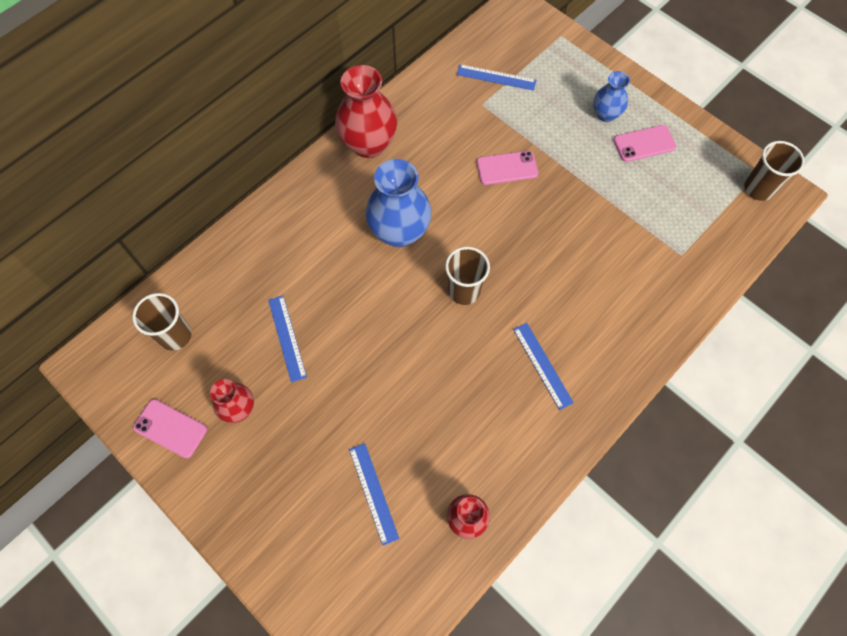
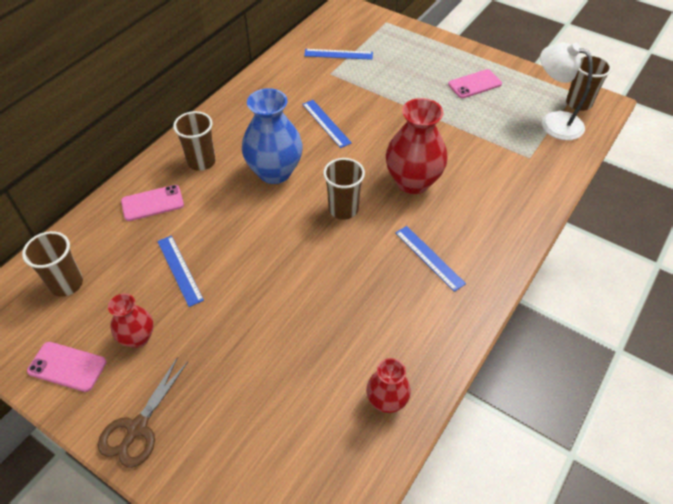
camera: 10 degrees left, 15 degrees down
red vase [335,65,397,158] -> red vase moved to [386,98,448,194]
blue ruler [349,443,399,546] -> blue ruler moved to [302,100,352,148]
pink phone [477,151,538,185] -> pink phone moved to [121,185,184,221]
blue vase [594,71,630,122] -> none
none -> brown scissors [98,357,188,468]
none -> brown cup [173,111,216,171]
none -> white lamp [540,42,593,140]

